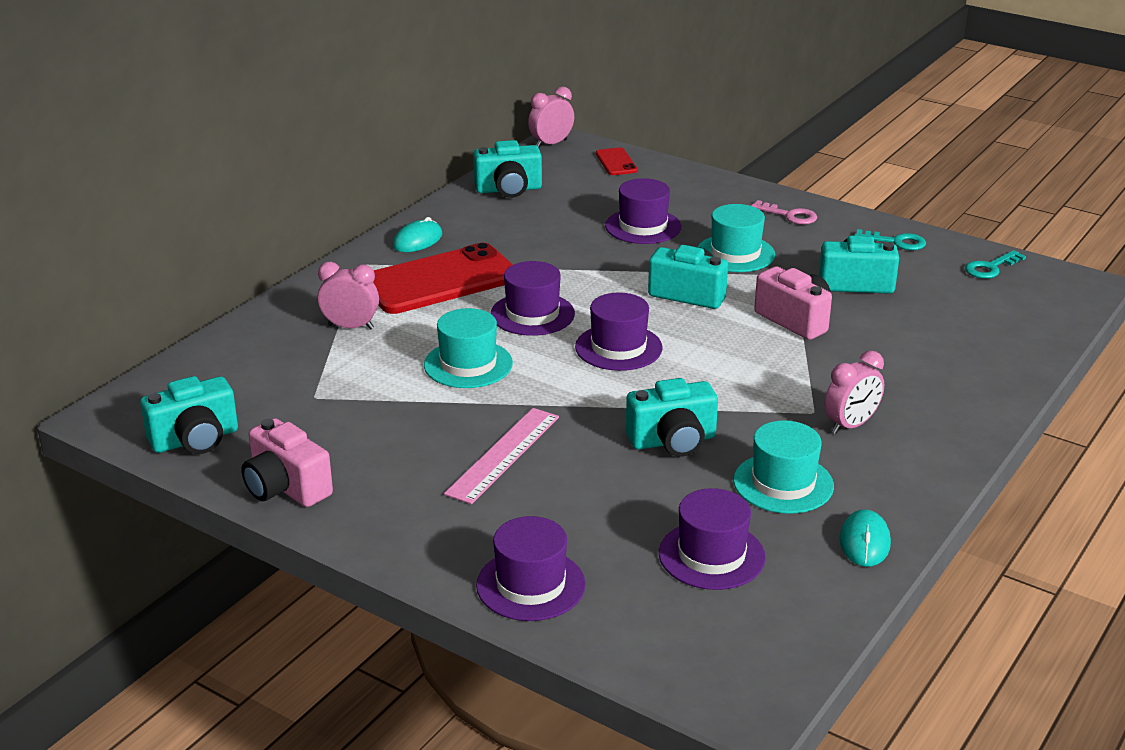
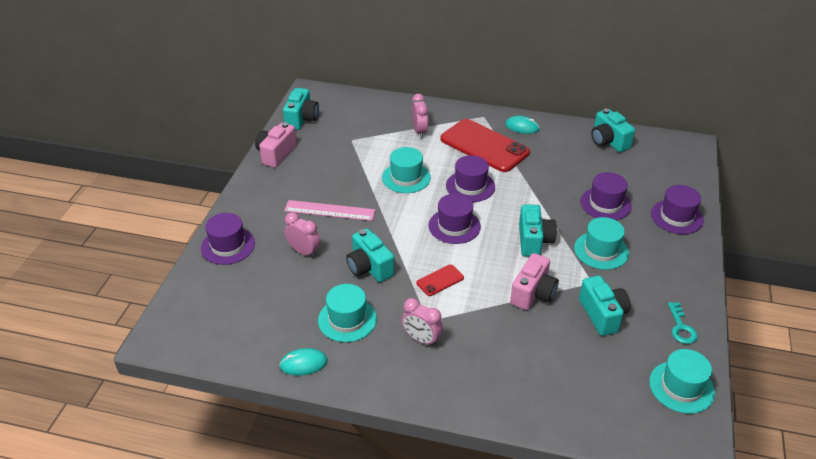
camera: 70 degrees right, 10 degrees up
turquoise camera [140,376,238,454] -> turquoise camera turned 120 degrees counterclockwise [283,88,319,130]
pink clock [528,87,574,147] -> pink clock moved to [284,212,320,258]
red phone [596,147,638,175] -> red phone moved to [416,265,464,296]
purple hat [659,488,766,590] -> purple hat moved to [651,185,704,234]
pink key [751,200,817,225] -> none
turquoise key [965,250,1026,279] -> turquoise hat [649,349,715,414]

